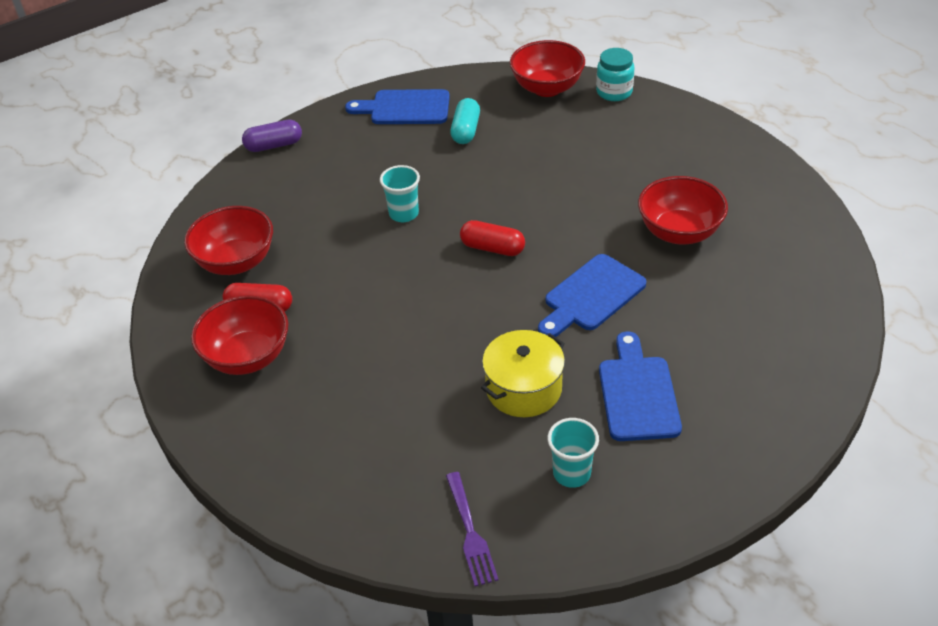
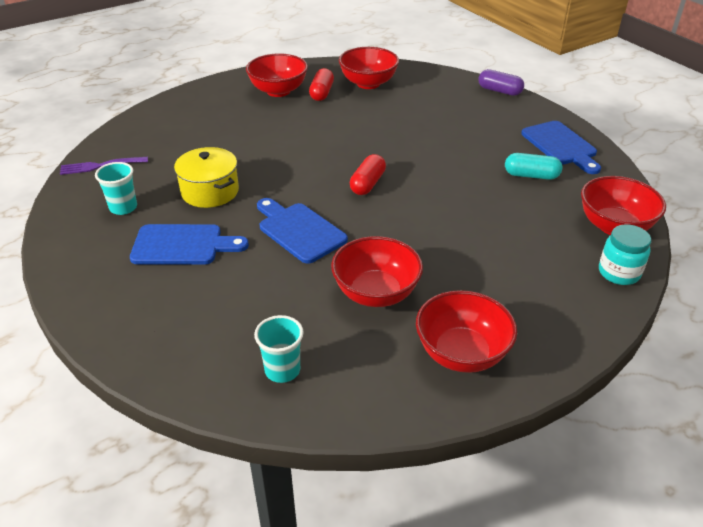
camera: 90 degrees right, 5 degrees down
purple capsule [242,120,302,152] -> purple capsule turned 45 degrees counterclockwise [478,69,524,96]
blue cutting board [345,89,450,124] -> blue cutting board turned 150 degrees clockwise [521,121,601,174]
turquoise cup [380,165,420,222] -> turquoise cup moved to [254,315,304,383]
none -> red bowl [416,290,517,373]

